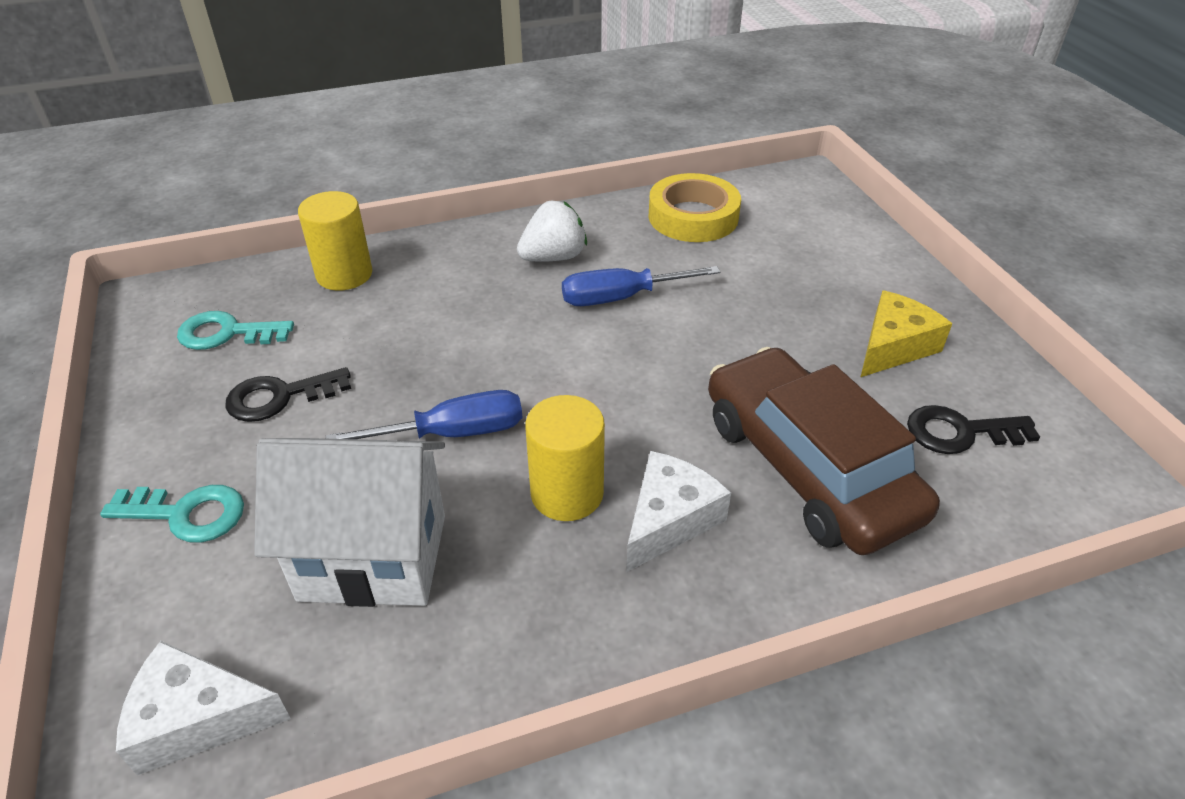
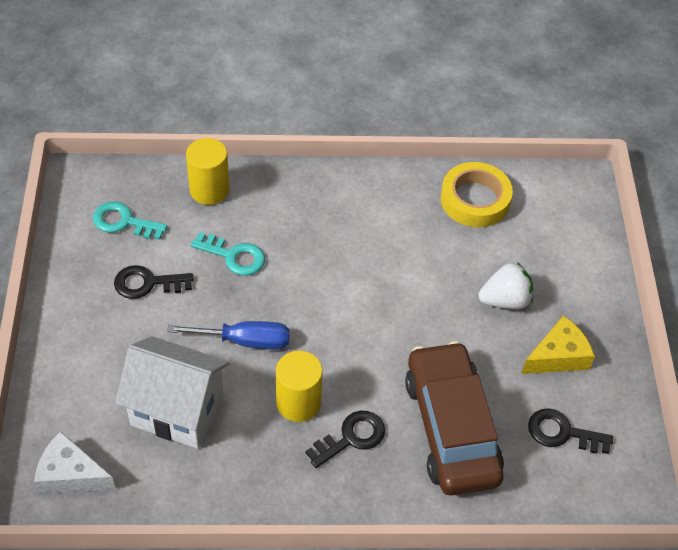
camera: 15 degrees right, 10 degrees up
turquoise key [100,485,244,543] -> turquoise key moved to [191,232,265,275]
white strawberry [517,201,587,262] -> white strawberry moved to [478,262,533,309]
blue screwdriver [562,266,721,306] -> none
white cheese [626,451,731,572] -> black key [305,411,385,468]

